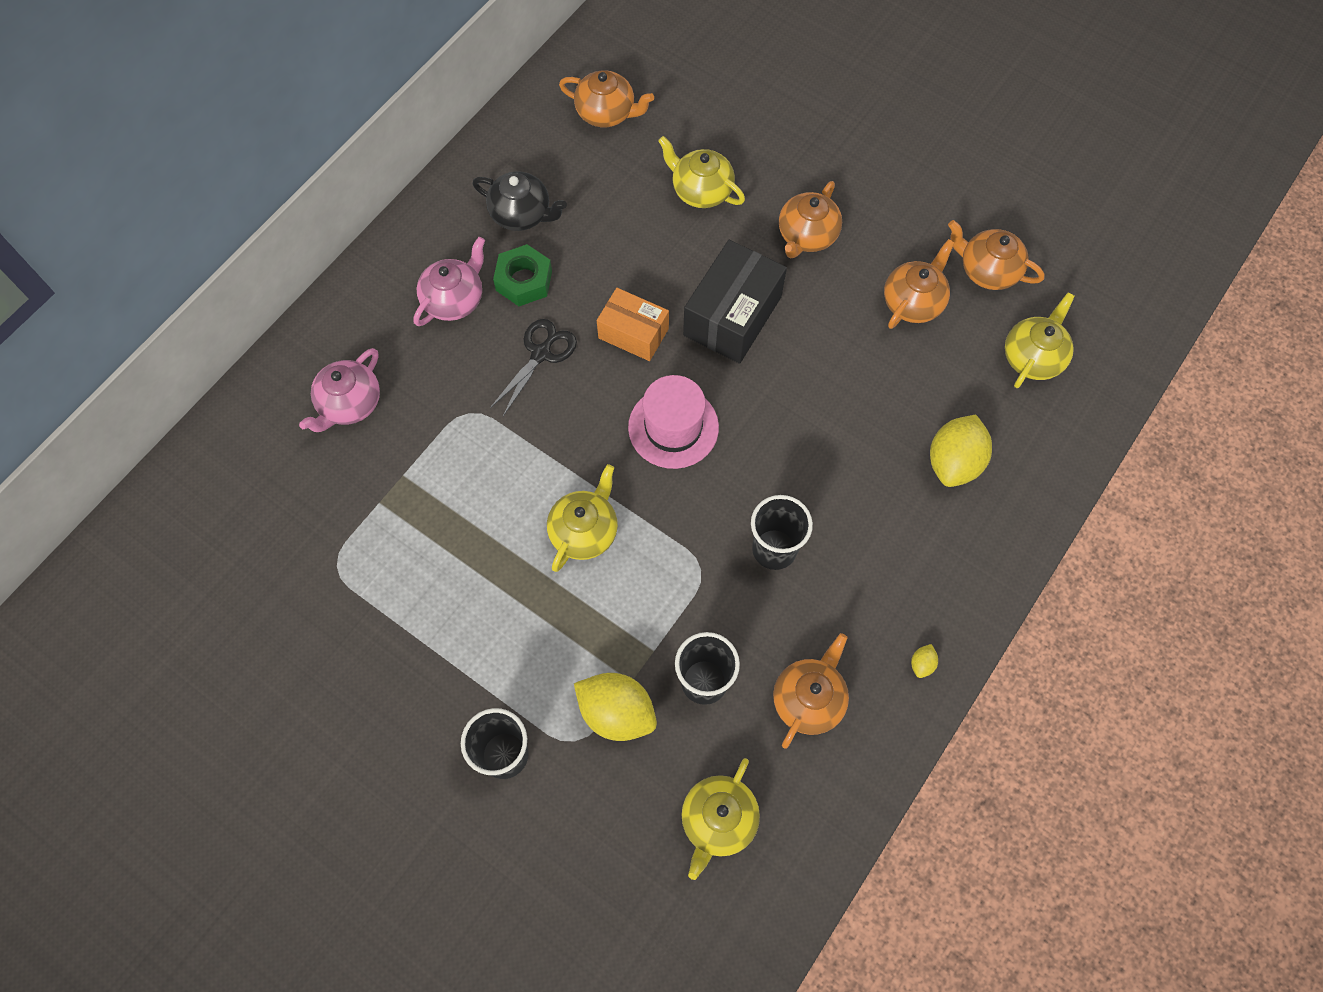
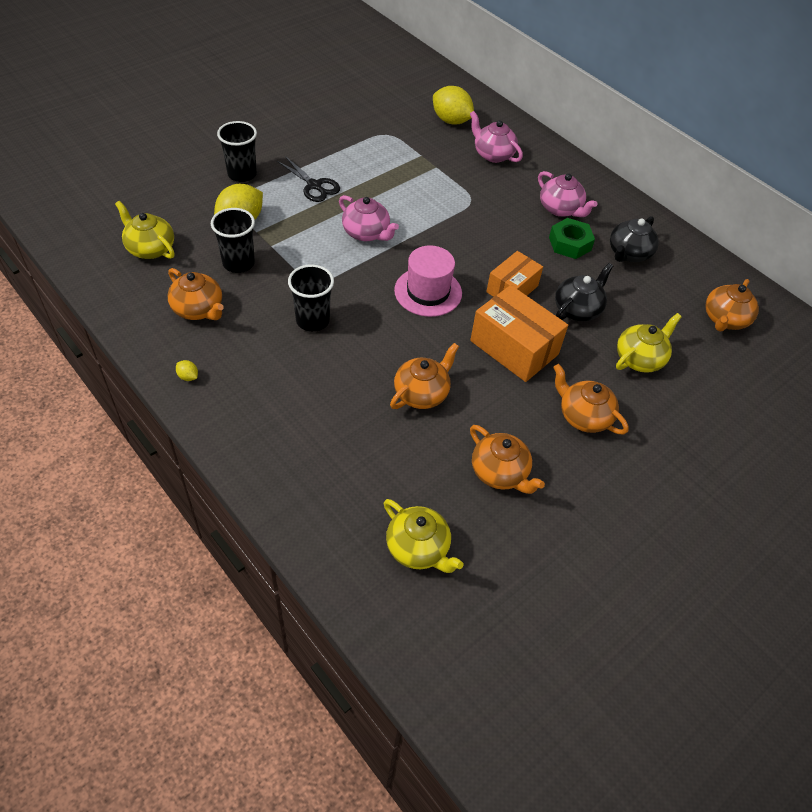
camera: 100 degrees right, 15 degrees down
black scissors [490,319,577,416] -> black scissors moved to [277,156,340,202]
yellow teapot [547,464,618,572] -> pink teapot [339,195,399,241]
black box [683,240,787,364] -> orange box [470,285,568,382]
yellow lemon [930,415,992,487] -> yellow lemon moved to [433,86,474,124]
orange teapot [948,220,1045,290] -> orange teapot moved to [390,343,459,409]
none -> black teapot [555,263,613,321]

